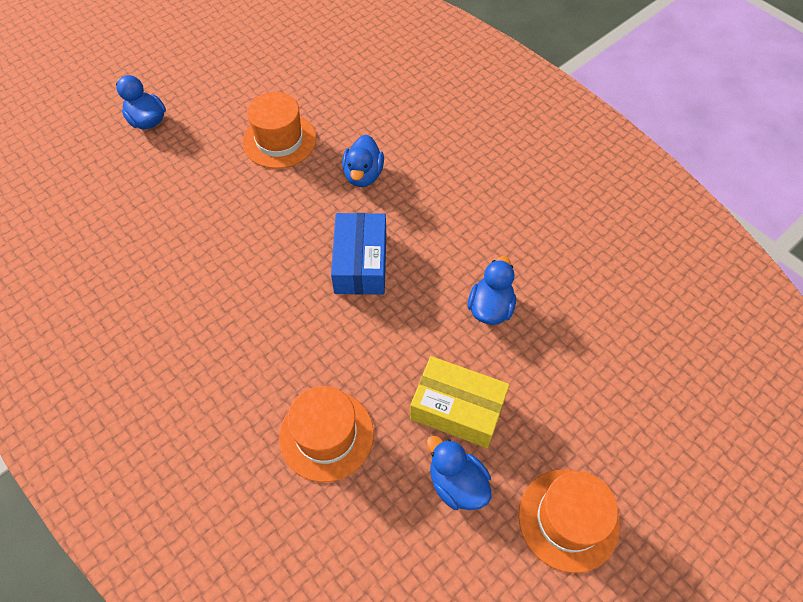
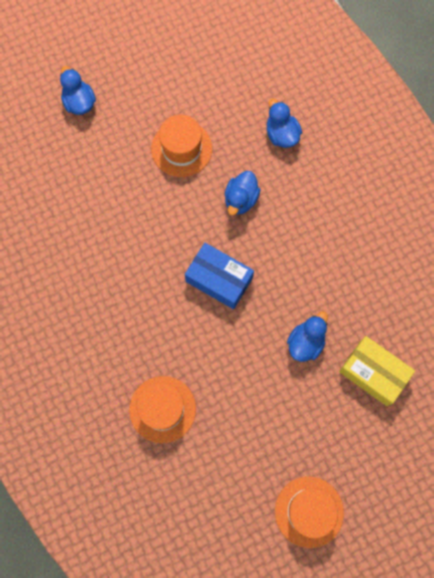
camera: 15 degrees right, 15 degrees up
blue box [331,213,386,295] -> blue box turned 75 degrees counterclockwise [185,243,254,309]
yellow box [410,356,510,448] -> yellow box moved to [339,336,415,406]
blue duck [427,436,491,510] -> blue duck moved to [266,99,302,148]

